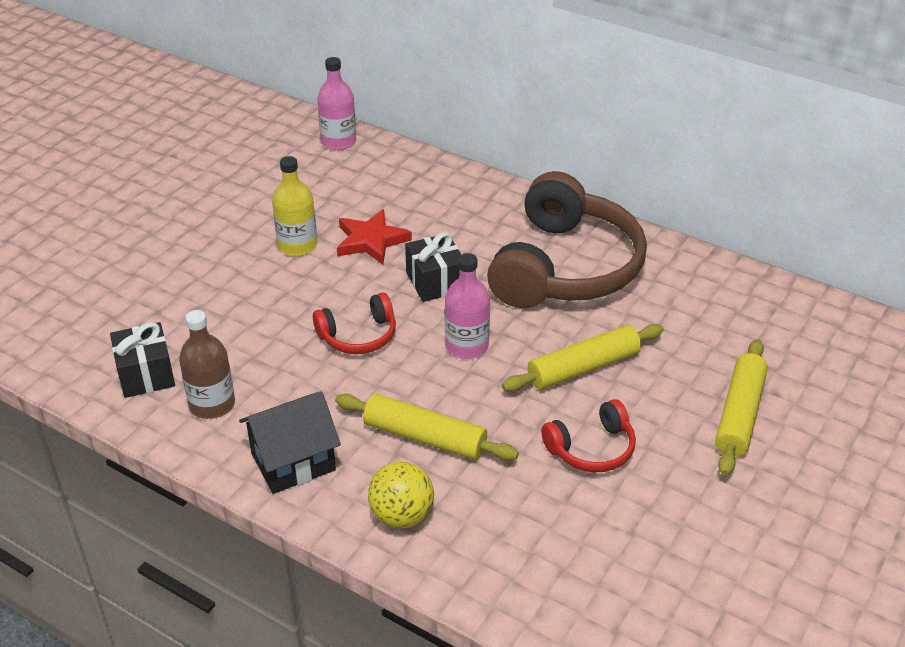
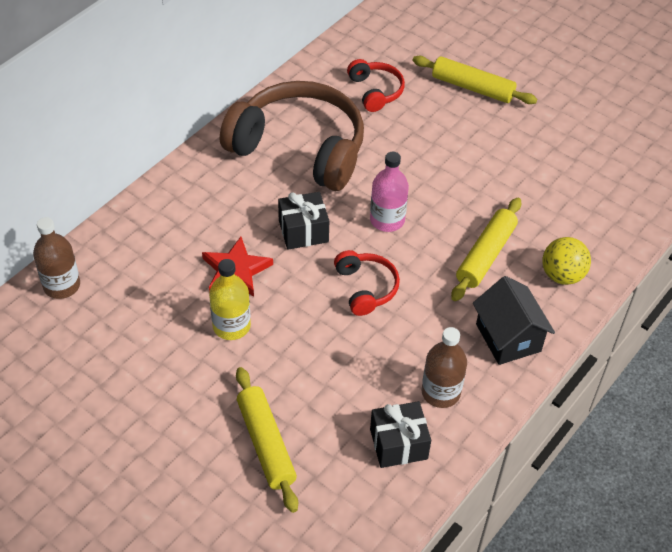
camera: 85 degrees left, 10 degrees up
pink bottle [317,57,356,150] -> brown bottle [33,217,80,299]
yellow rolling pin [502,324,664,391] -> yellow rolling pin moved to [236,367,298,513]
red headphones [541,399,636,472] -> red headphones moved to [347,59,405,112]

